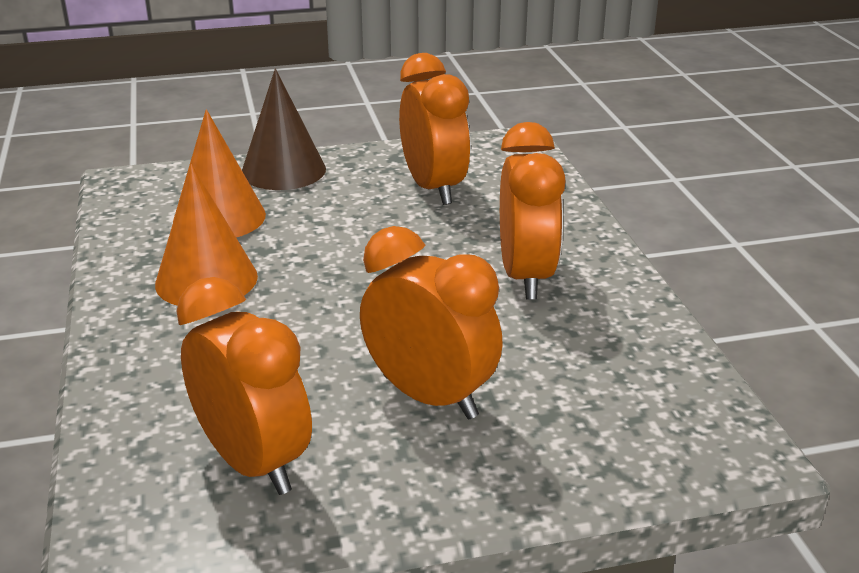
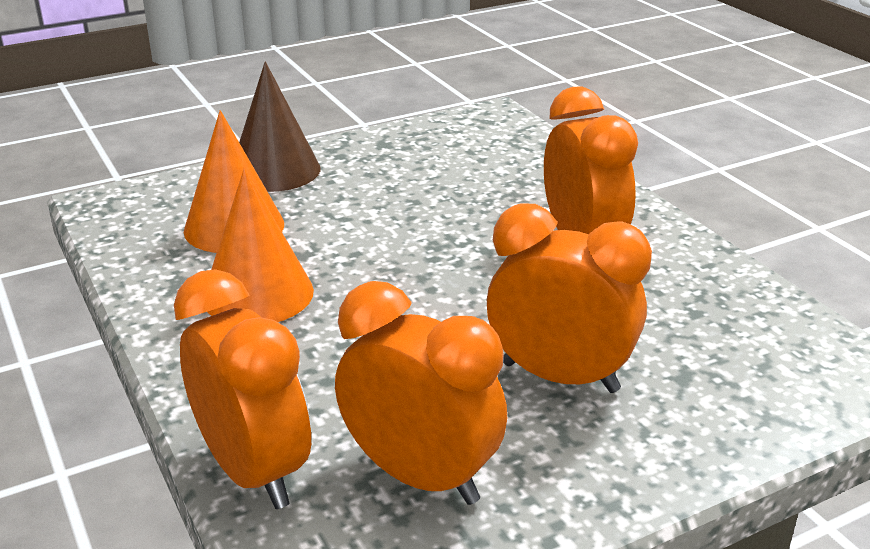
camera: 15 degrees left, 0 degrees up
orange clock [399,53,471,205] -> orange clock moved to [174,269,311,509]

